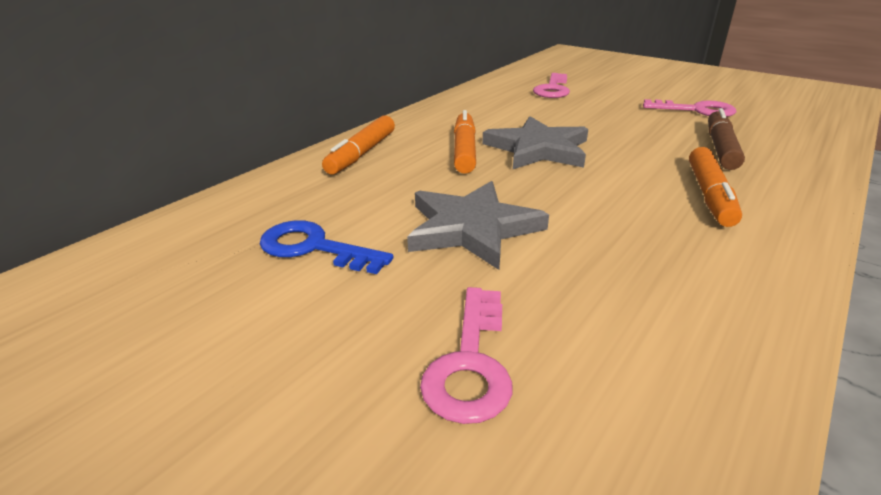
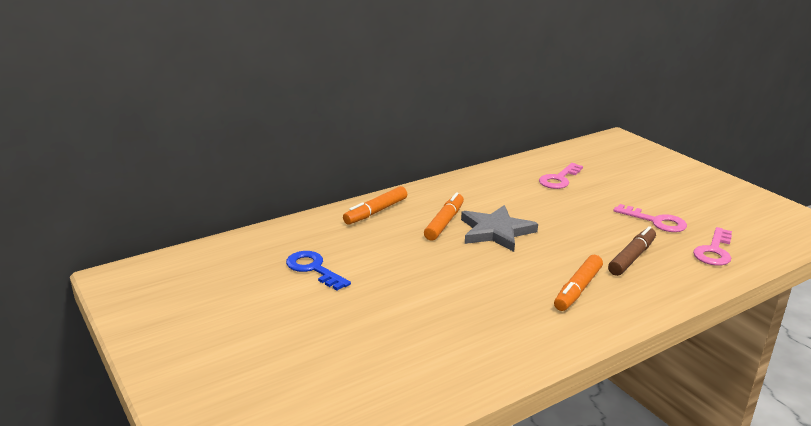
camera: 20 degrees right, 5 degrees down
grey star [407,181,549,270] -> none
pink key [420,287,512,424] -> pink key moved to [693,227,732,266]

